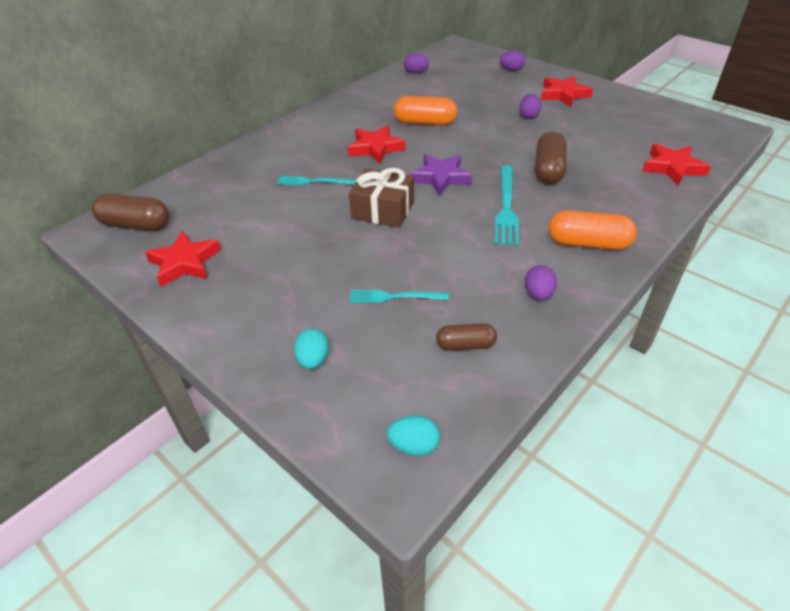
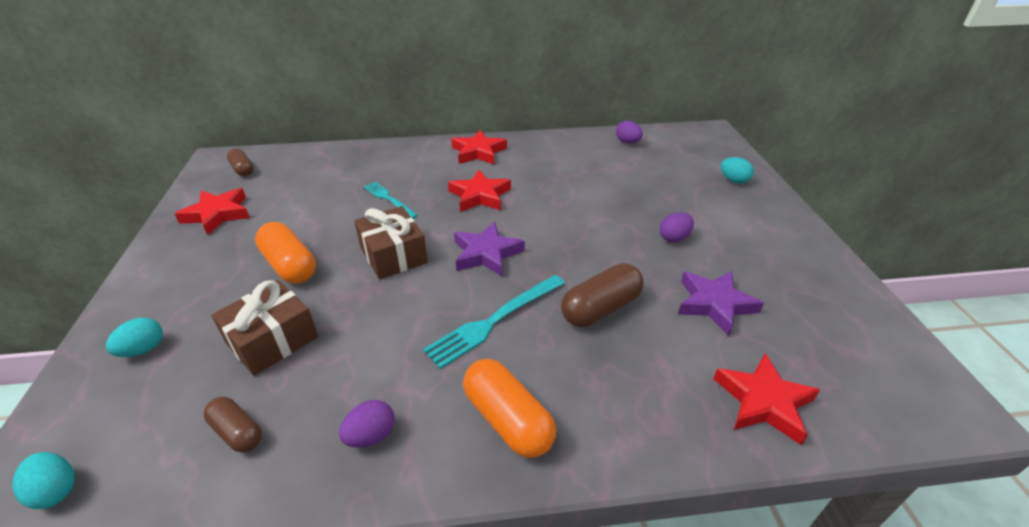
camera: 40 degrees right, 5 degrees down
brown capsule [92,193,169,231] -> brown capsule [227,149,254,176], size x0.61
turquoise fork [349,290,449,303] -> brown gift [211,280,318,376]
orange capsule [394,96,457,125] -> orange capsule moved to [255,222,316,284]
purple egg [500,50,525,71] -> turquoise egg [721,157,754,184]
red star [541,76,593,107] -> red star moved to [451,130,507,164]
none -> purple star [678,271,764,336]

